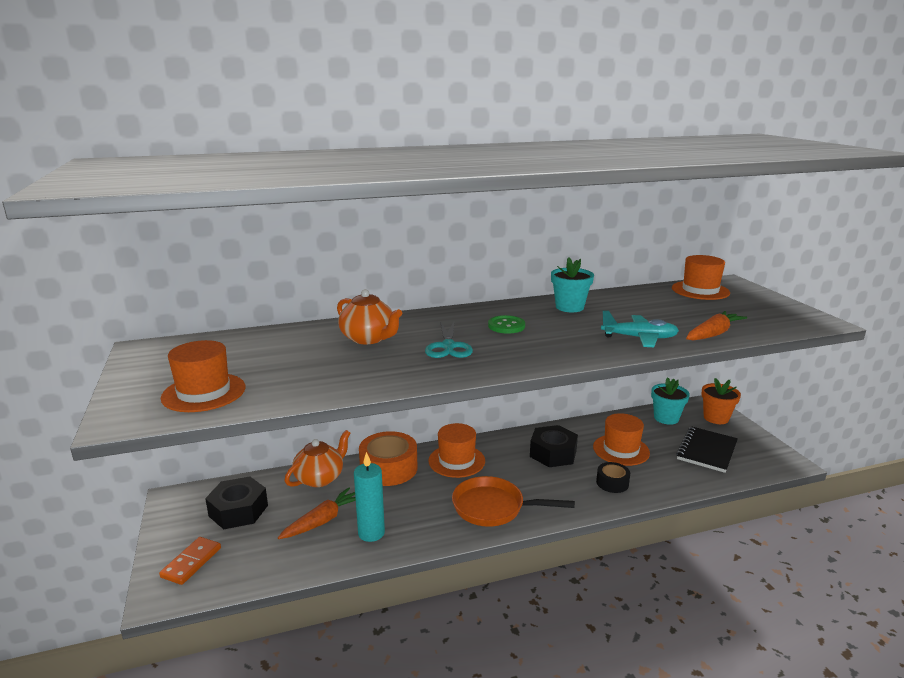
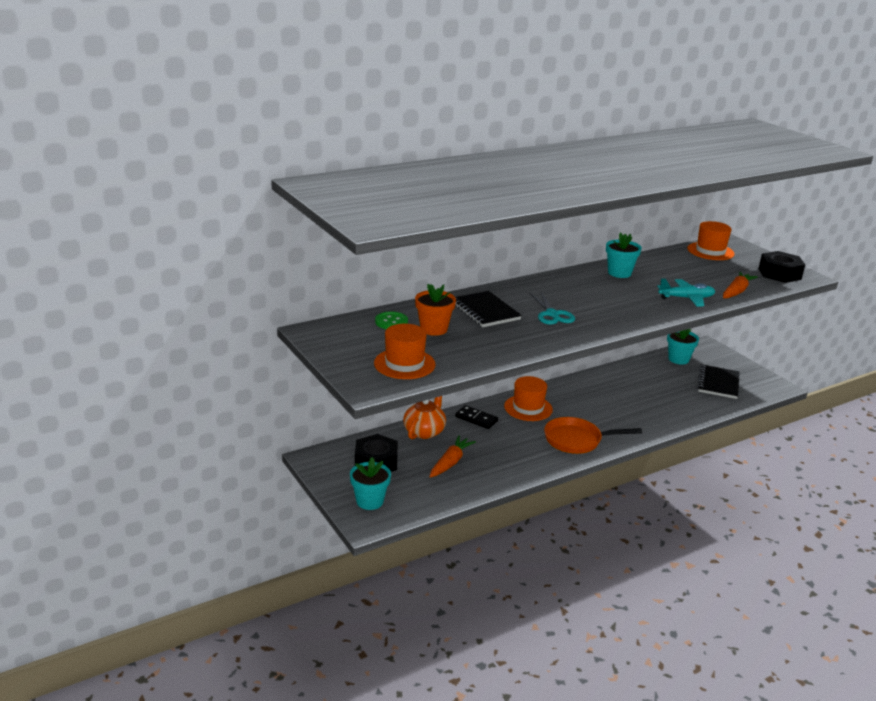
camera: 15 degrees left, 5 degrees up
orange domino [159,537,221,585] -> turquoise flower pot [350,457,391,510]
orange teapot [337,289,403,344] -> black notebook [455,291,522,327]
turquoise candle [354,452,385,542] -> none
orange tape [359,431,417,486] -> black domino [455,405,498,429]
green button [488,315,525,334] -> green button moved to [375,311,408,329]
black nut [530,425,578,467] -> black nut moved to [758,251,805,283]
orange hat [593,413,650,466] -> none
black tape [596,462,630,493] -> none
orange flower pot [701,378,741,424] -> orange flower pot moved to [415,284,456,336]

